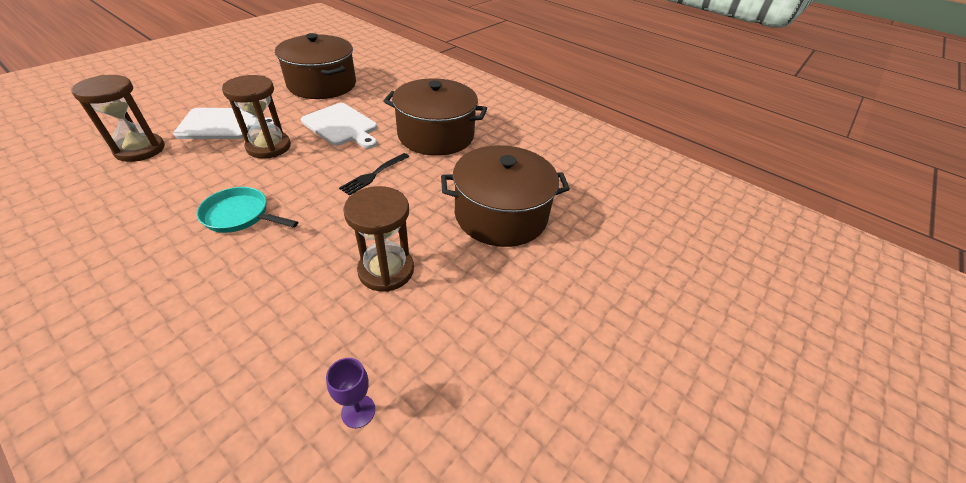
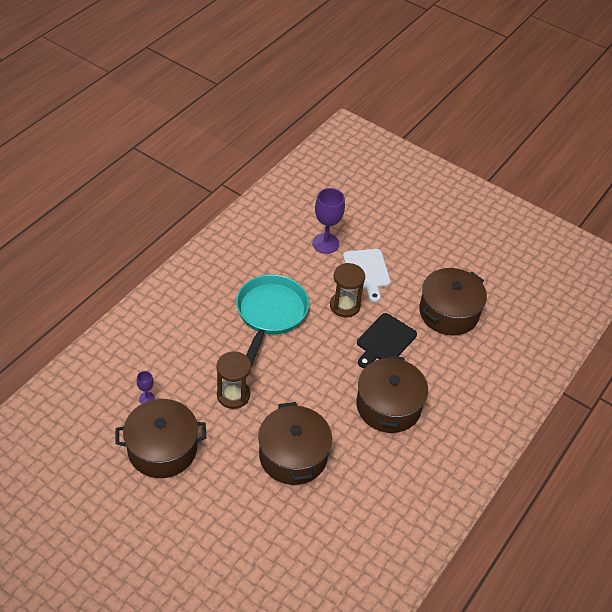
camera: 85 degrees right, 5 degrees up
brown hourglass [71,75,165,162] -> purple goblet [312,188,345,254]
turquoise pan [197,187,298,233] -> turquoise pan [236,274,309,367], size x1.88
white cutting board [301,103,377,149] -> black cutting board [357,313,417,368]
black fork [339,153,410,196] -> none
none -> brown pot [115,399,206,478]

